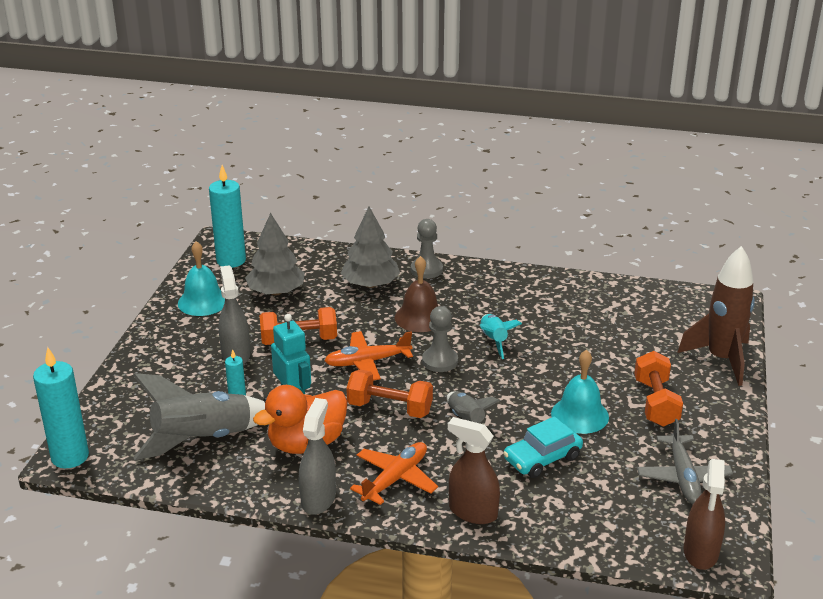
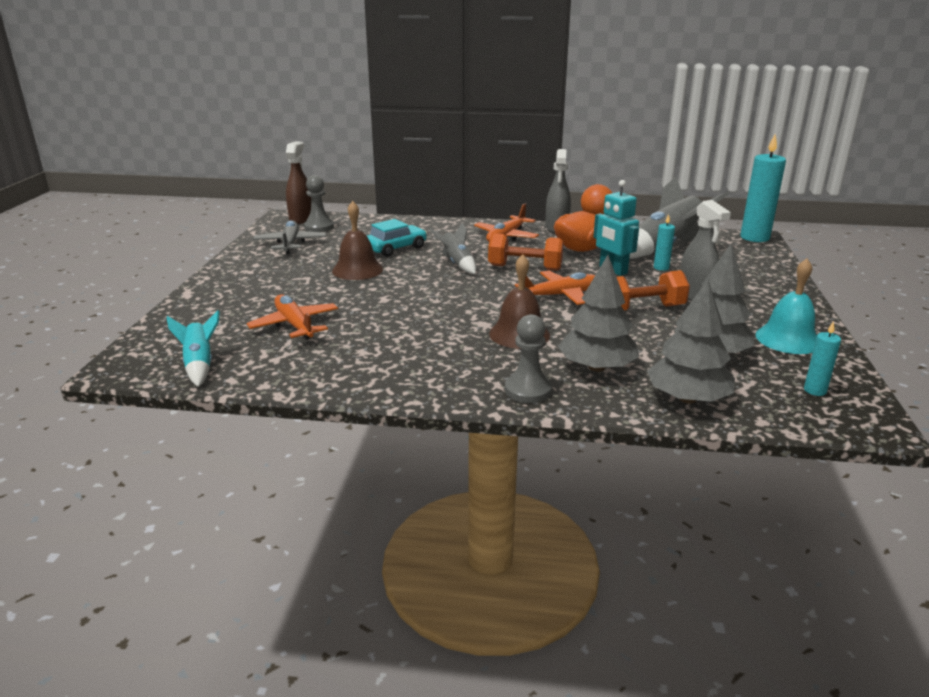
camera: 175 degrees right, 5 degrees down
turquoise candle [209,165,246,268] -> turquoise candle [804,321,841,396], size x0.50
grey pawn [422,306,458,372] -> grey pawn moved to [304,175,334,232]
brown spray bottle [448,417,500,524] -> none
turquoise rocket [480,314,522,359] -> turquoise rocket moved to [166,310,220,387]
turquoise bell [551,350,609,434] -> brown bell [332,201,383,280]
orange dumbbell [634,351,683,427] -> none
brown rocket [677,246,755,386] -> none
none -> orange plane [247,294,338,340]
none -> grey tree [647,280,735,404]

